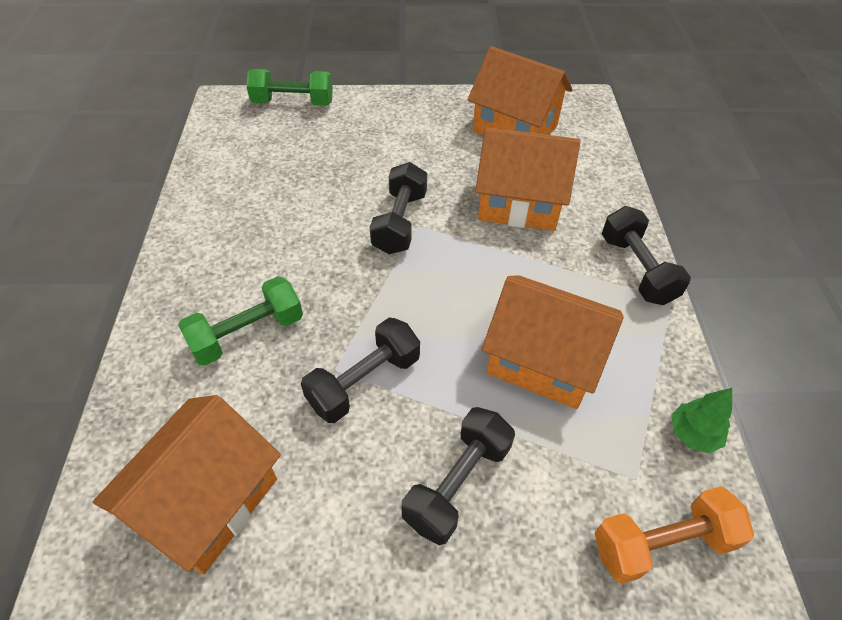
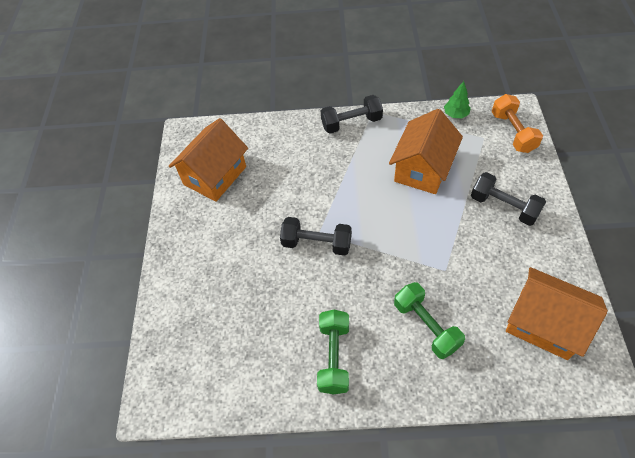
camera: 85 degrees left, 5 degrees up
green dumbbell [246,69,333,106] -> green dumbbell moved to [317,310,349,394]
black dumbbell [301,318,420,423] -> none
orange house [475,127,580,231] -> none

